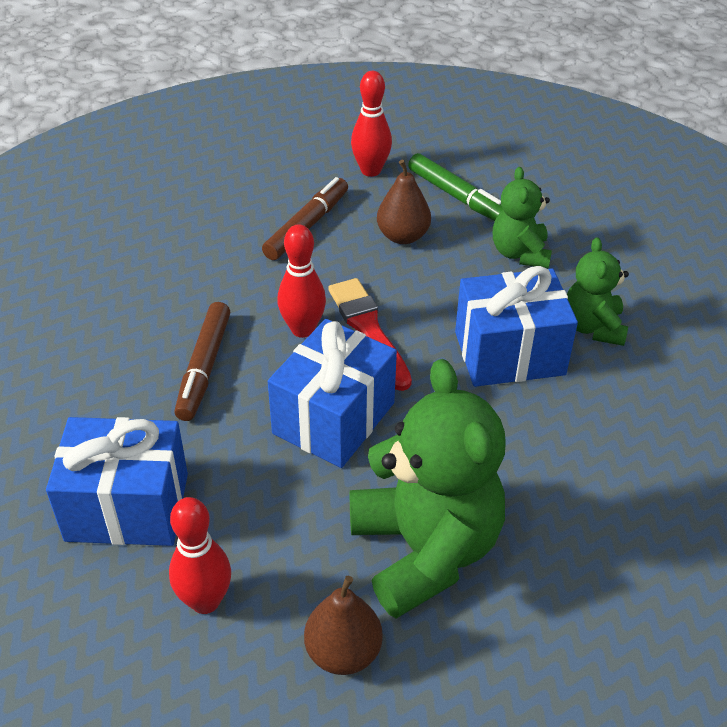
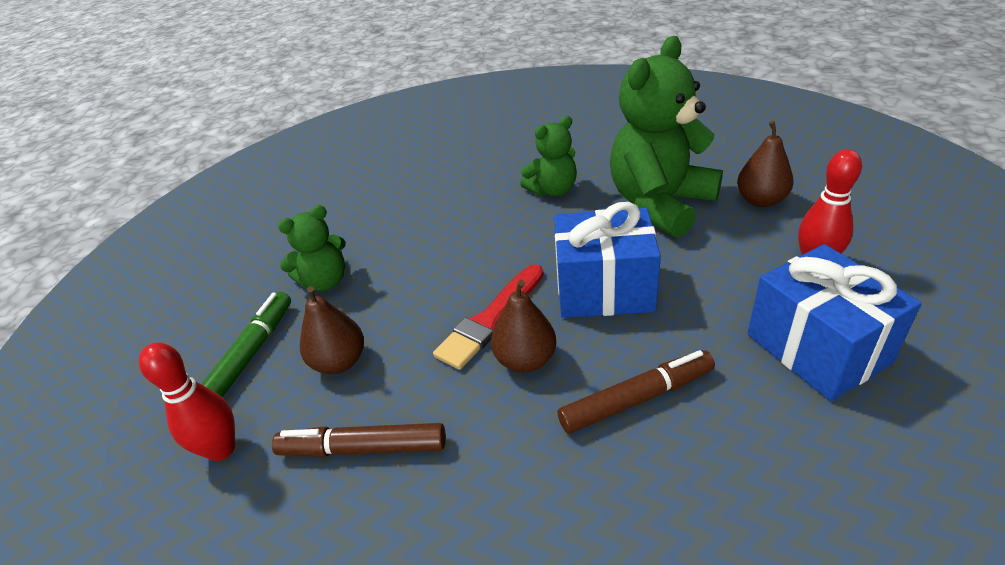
camera: 115 degrees left, 5 degrees down
red bowling pin [277,224,326,338] -> brown pear [491,280,556,373]
blue gift [455,266,578,387] -> none
green teddy bear [567,237,629,346] -> green teddy bear moved to [520,116,577,197]

